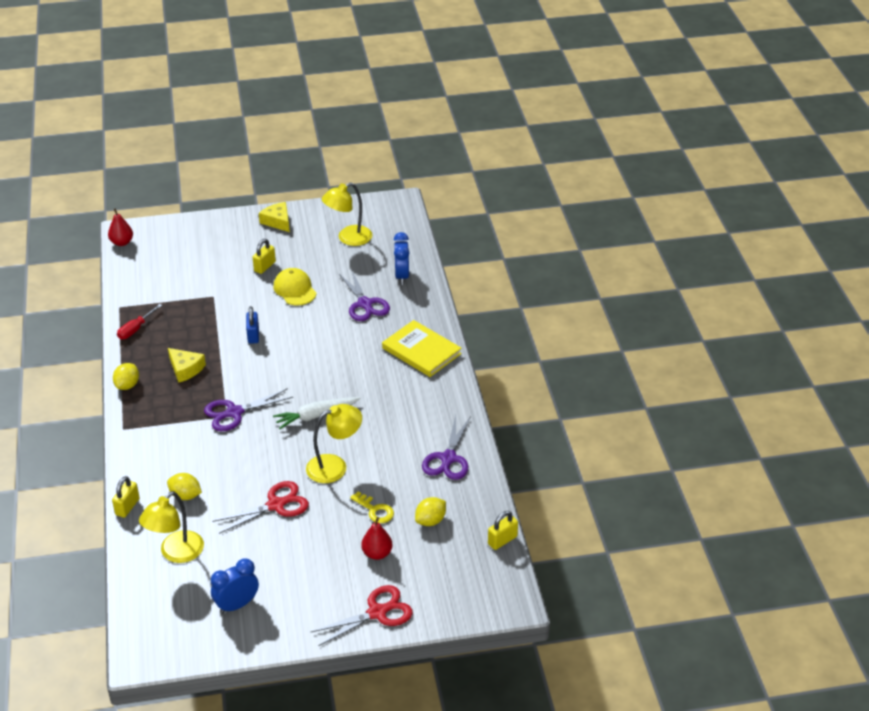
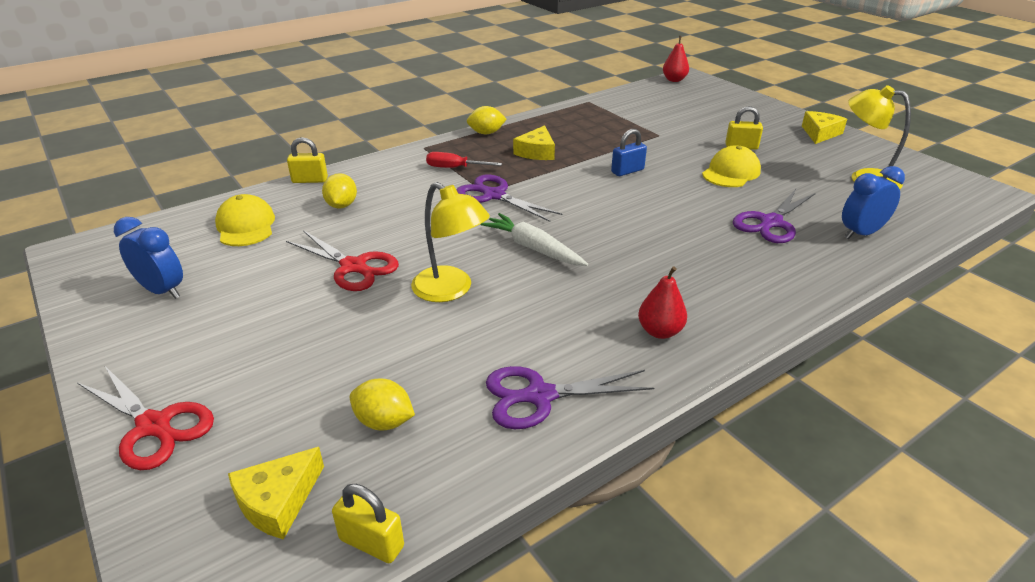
camera: 65 degrees right, 5 degrees down
red screwdriver [117,304,162,339] -> red screwdriver moved to [426,152,502,168]
yellow lamp [139,491,204,563] -> yellow cap [215,194,275,246]
yellow key [350,491,394,523] -> none
red pear [361,517,393,560] -> red pear moved to [638,266,687,339]
yellow book [382,320,462,377] -> none
none -> yellow cheese [228,447,324,539]

